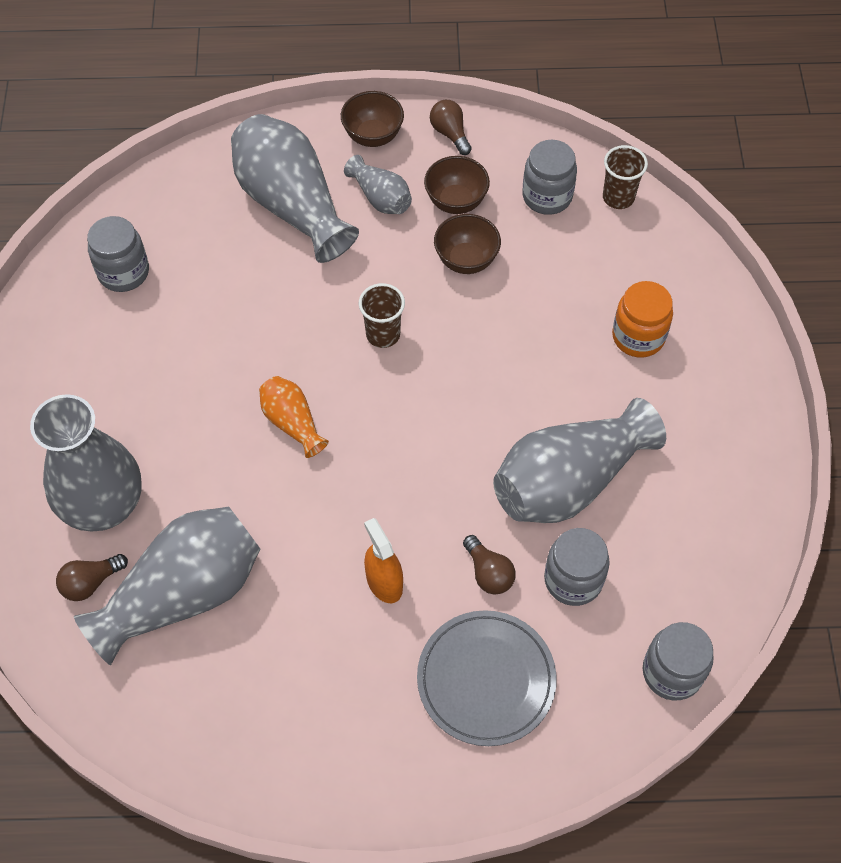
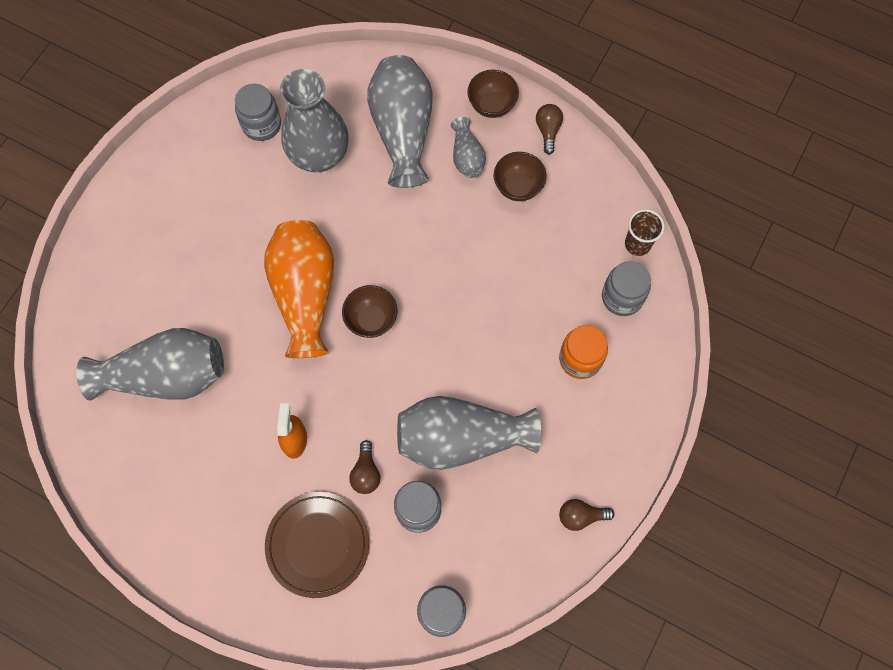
camera: 30 degrees right, 10 degrees up
grey vase [30,394,141,531] -> grey vase moved to [280,69,348,172]
brown light bulb [56,554,128,601] -> brown light bulb moved to [559,499,614,531]
orange vase [259,376,329,458] -> orange vase [264,220,334,358], size x2.01
brown cup [359,283,405,348] -> none
grey plate [417,610,557,746] -> brown plate [265,492,369,598]
brown bowl [434,214,501,274] -> brown bowl moved to [342,285,397,338]
grey jar [522,140,577,215] -> grey jar moved to [602,261,651,316]

